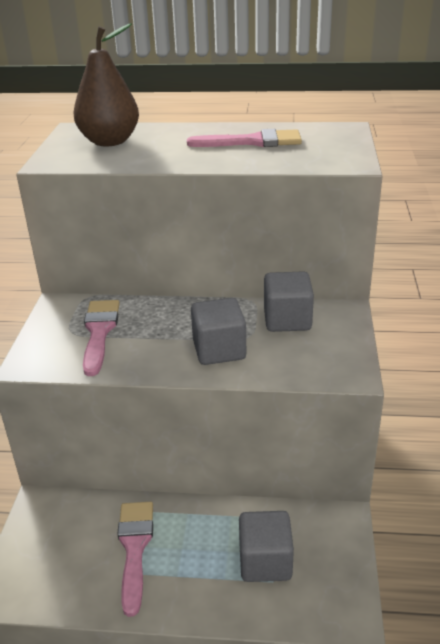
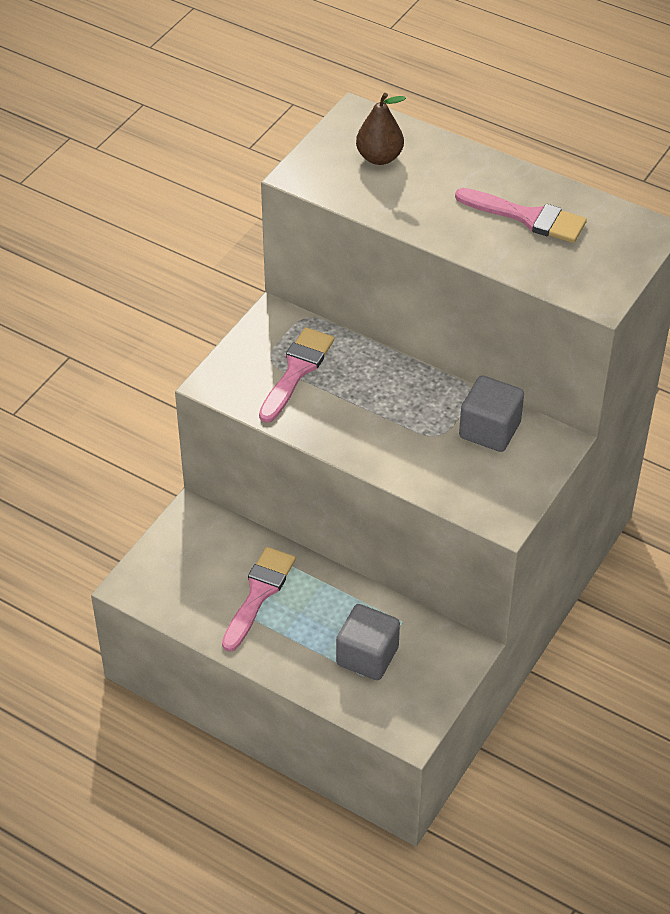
camera: 25 degrees right, 15 degrees up
brown pear [73,23,139,146] -> brown pear [356,93,406,165], size x0.64
grey cube [191,298,246,365] -> none

